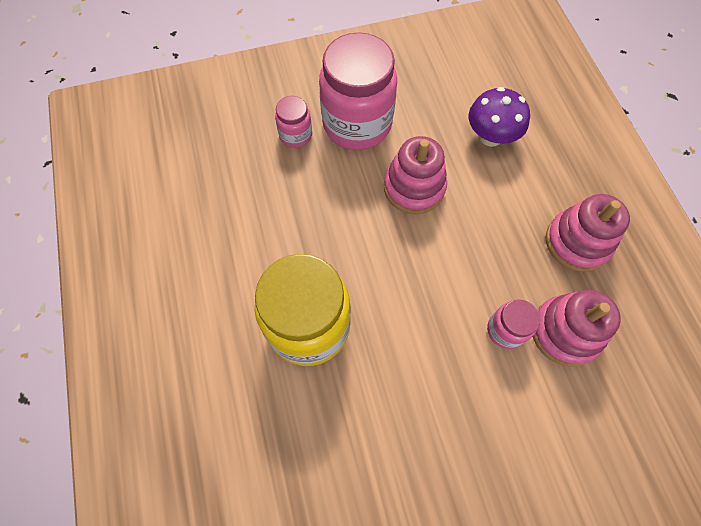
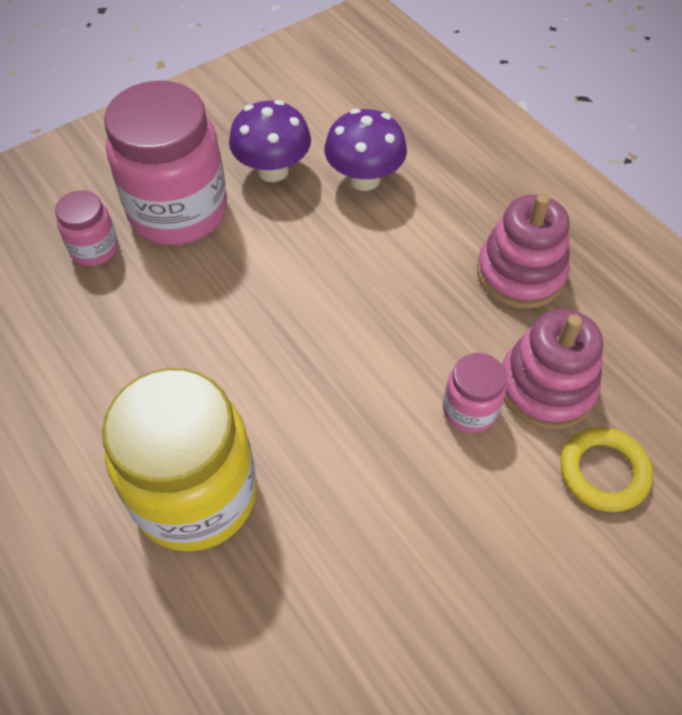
camera: 20 degrees left, 10 degrees down
pink stacking toy [384,136,447,214] -> none
none -> purple mushroom [229,100,311,182]
none -> yellow ring [560,427,653,512]

